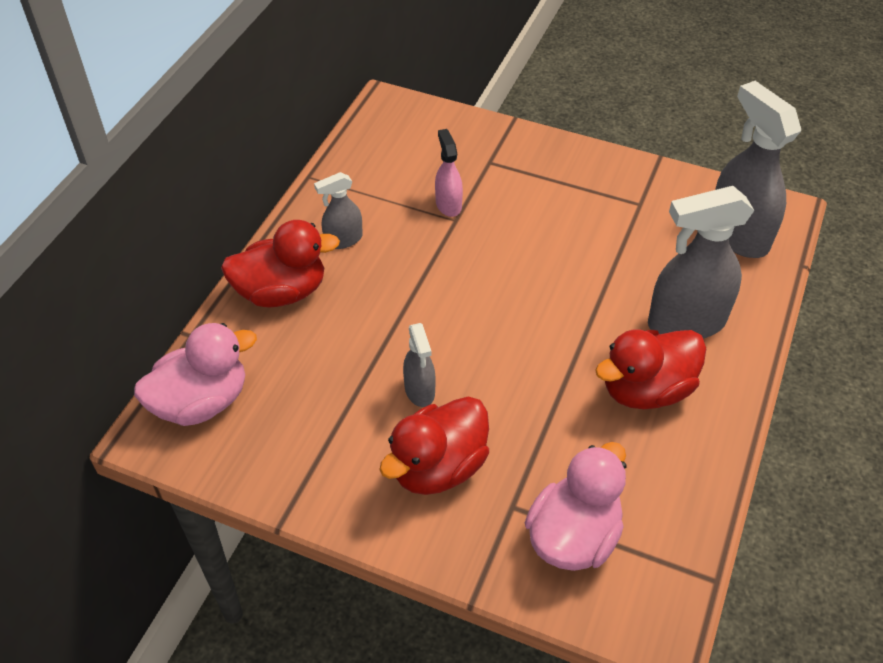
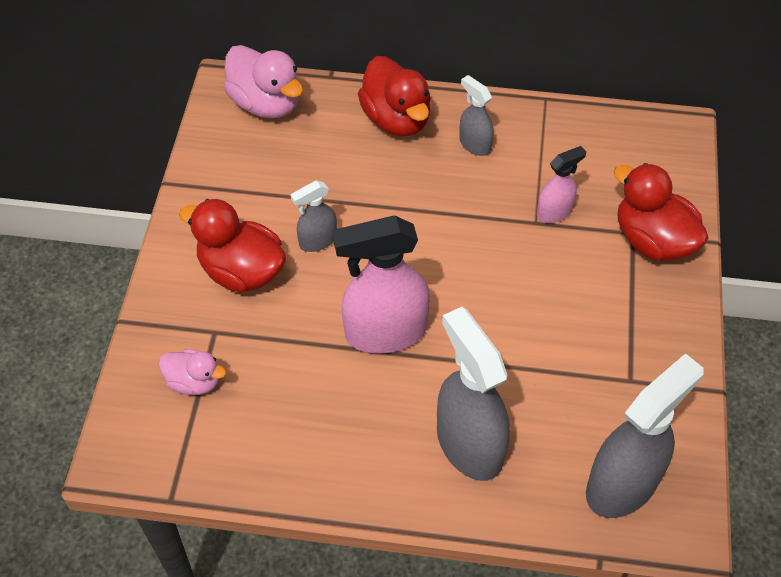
camera: 75 degrees right, 5 degrees up
pink duck [525,442,627,571] -> pink duck [159,349,226,395], size x0.59
red duck [595,329,706,409] -> red duck moved to [614,163,708,261]
none -> pink spray bottle [333,216,430,354]

